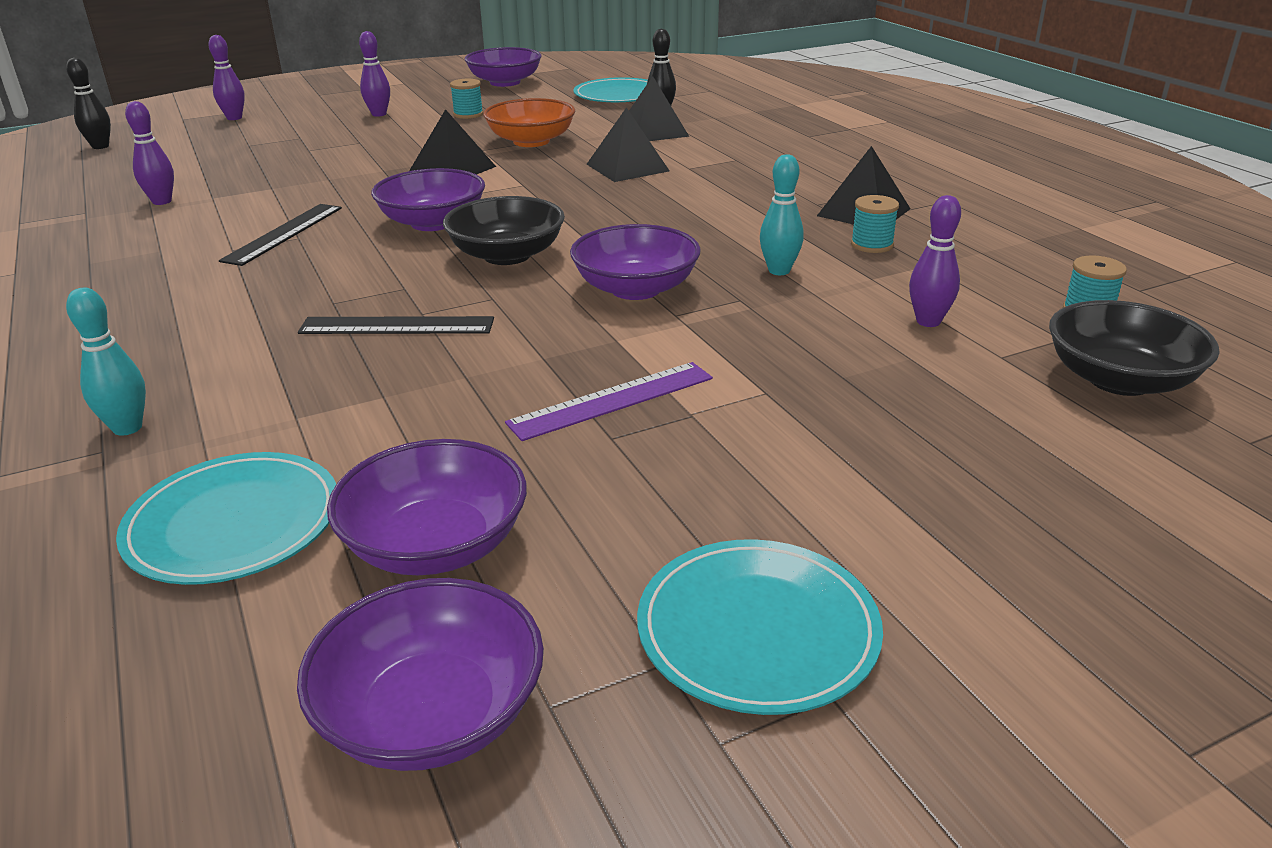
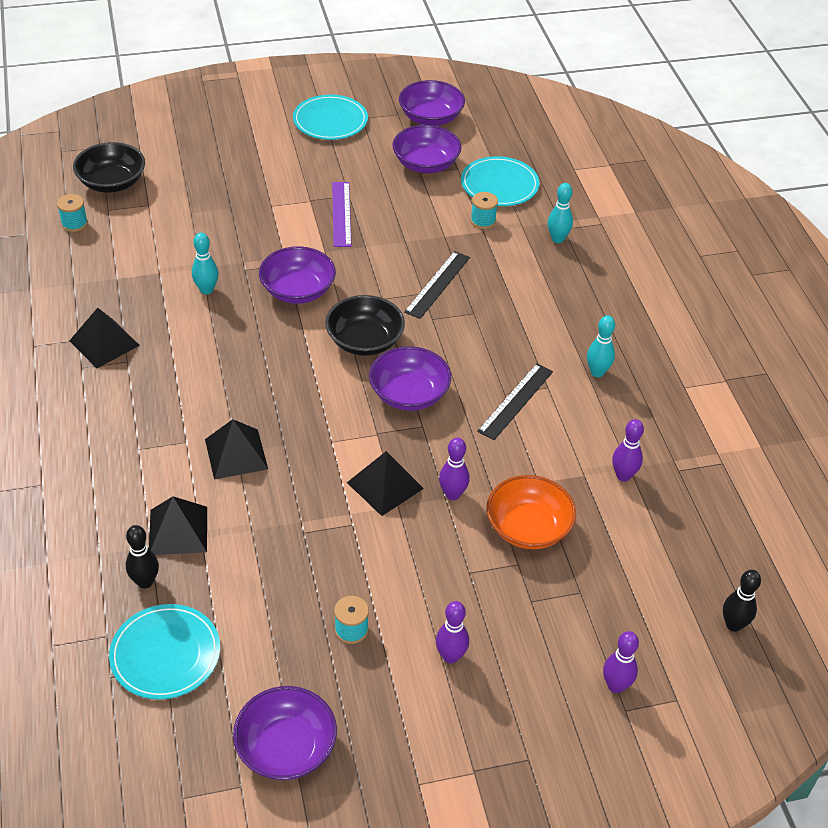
camera: 170 degrees left, 15 degrees up
black ruler [298,316,494,334] -> black ruler turned 75 degrees counterclockwise [404,251,470,319]
orange bowl [483,98,575,147] -> orange bowl moved to [487,475,576,549]
purple ruler [505,362,713,441] -> purple ruler turned 75 degrees counterclockwise [332,182,352,247]
turquoise spool [851,195,899,253] -> turquoise spool moved to [470,192,498,229]
purple bowling pin [909,195,961,327] -> purple bowling pin moved to [439,438,469,500]
none -> turquoise bowling pin [587,315,615,377]

